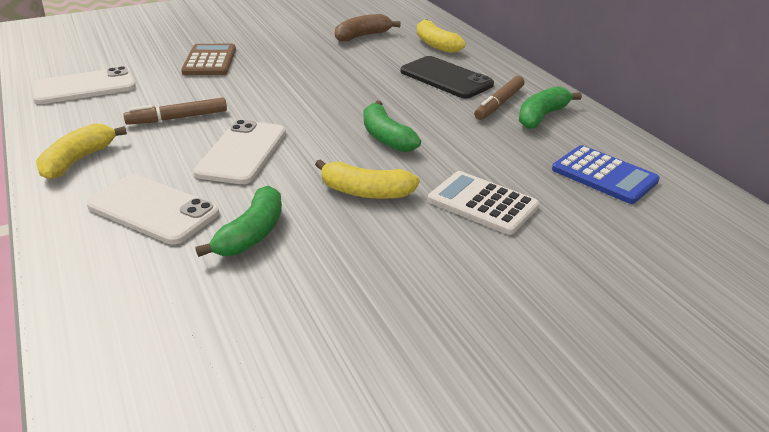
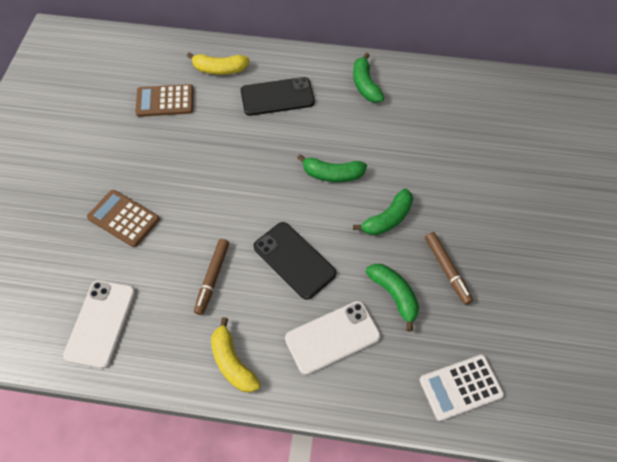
camera: 55 degrees left, 25 degrees up
white phone [193,120,286,184] -> black phone [253,222,336,300]
yellow banana [315,159,420,199] -> green banana [353,188,413,235]
brown banana [335,14,401,41] -> brown calculator [135,84,193,117]
white calculator [428,171,539,235] -> white calculator moved to [419,354,504,421]
brown marker [474,76,525,120] -> brown marker moved to [425,232,473,305]
blue calculator [552,145,660,204] -> none

